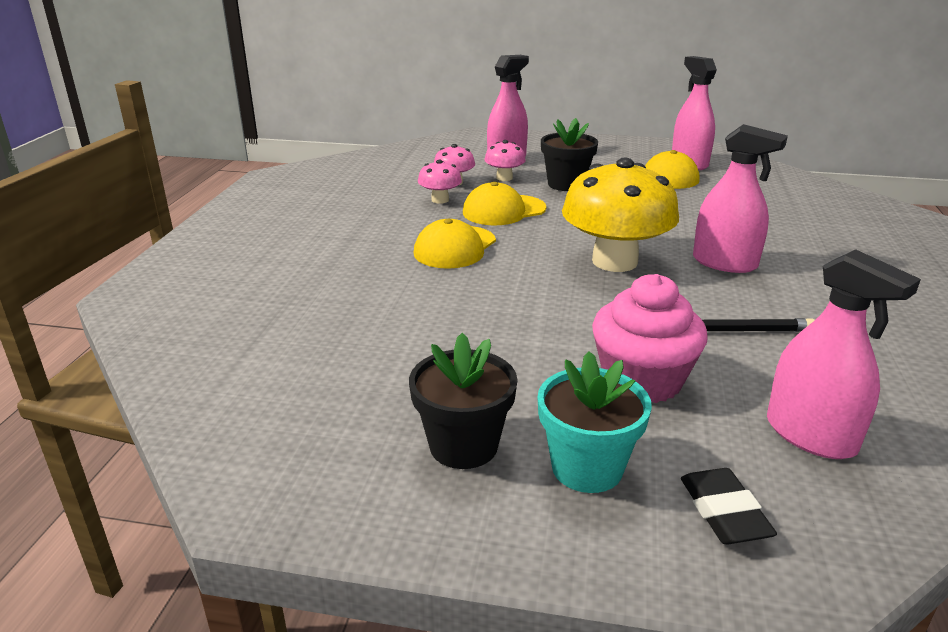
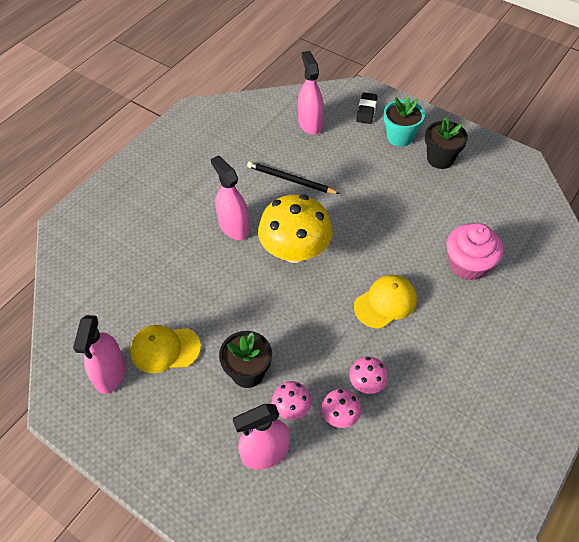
camera: 155 degrees left, 25 degrees up
yellow cap [463,182,546,225] -> none
pink cupcake [592,274,708,403] -> pink cupcake moved to [446,223,503,280]

